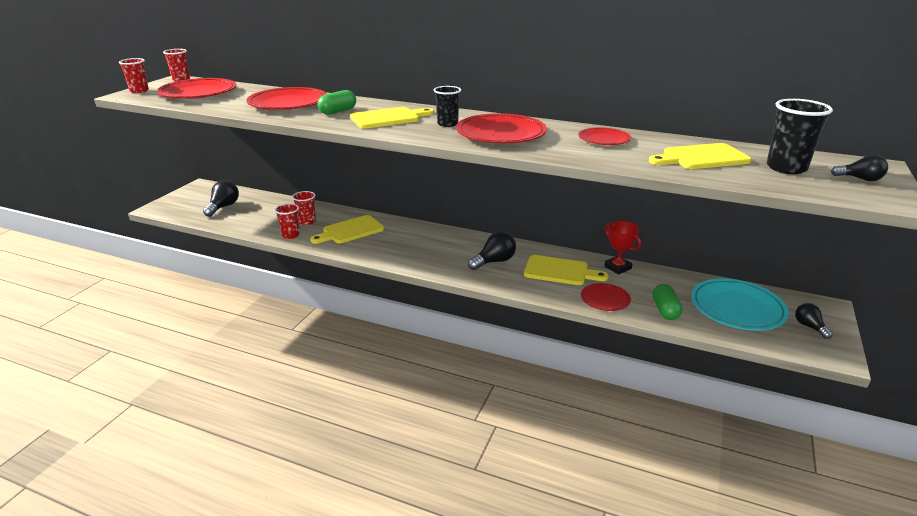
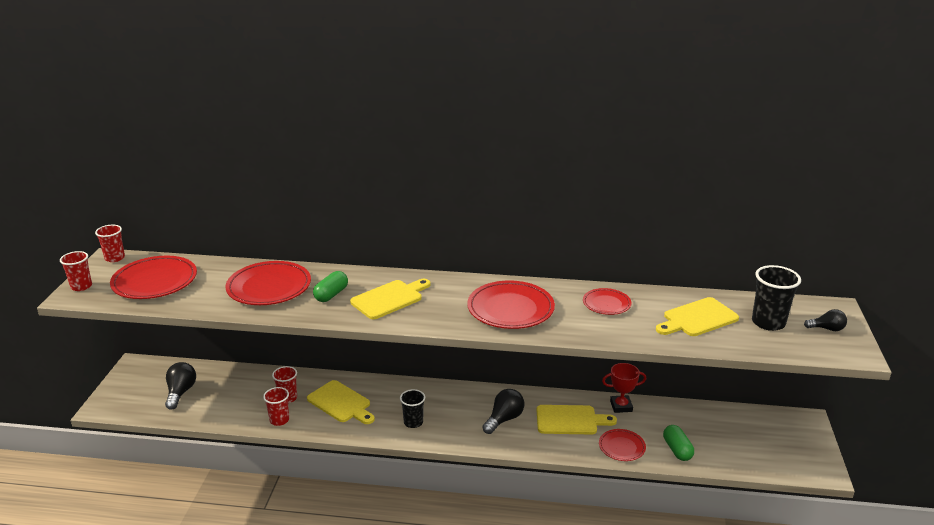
camera: 15 degrees left, 0 degrees up
yellow cutting board [310,215,384,244] -> yellow cutting board turned 90 degrees counterclockwise [307,380,375,424]
black cup [434,86,461,127] -> black cup moved to [400,389,425,428]
red trophy [604,221,641,275] -> red trophy turned 45 degrees counterclockwise [602,363,646,413]
turquoise plate [691,278,789,331] -> none
black light bulb [795,303,833,339] -> none

